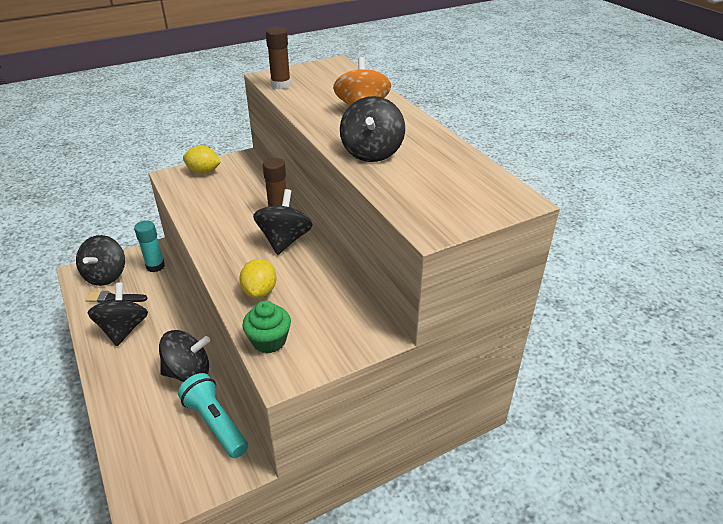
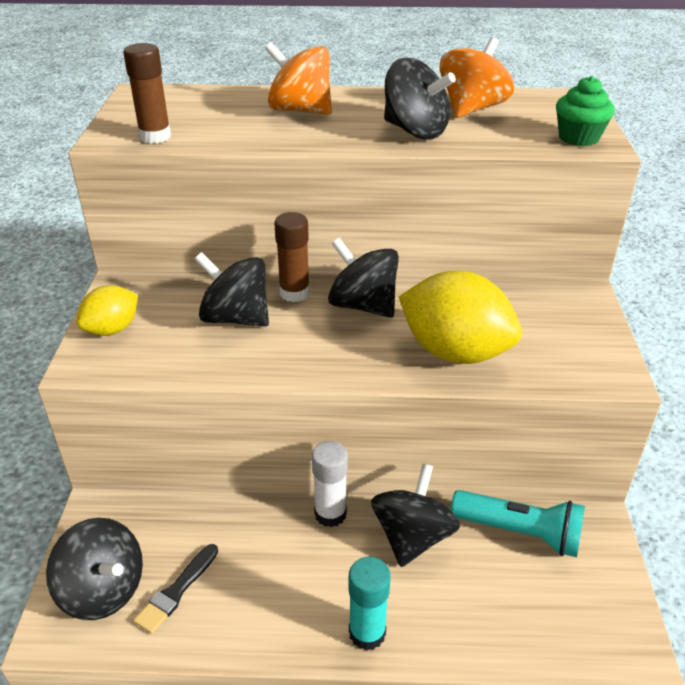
camera: 60 degrees left, 0 degrees up
black spinning top [87,283,148,346] -> black spinning top moved to [195,252,269,327]
turquoise glue stick [134,220,165,272] -> turquoise glue stick moved to [349,557,391,651]
turquoise flashlight [178,373,248,458] -> turquoise flashlight turned 150 degrees counterclockwise [451,490,585,557]
yellow lemon [239,259,277,298] -> yellow lemon [399,271,522,364], size x1.78
green cupcake [242,301,291,354] -> green cupcake moved to [556,76,615,146]
none -> white glue stick [312,441,348,527]
none -> orange spinning top [439,37,514,118]

